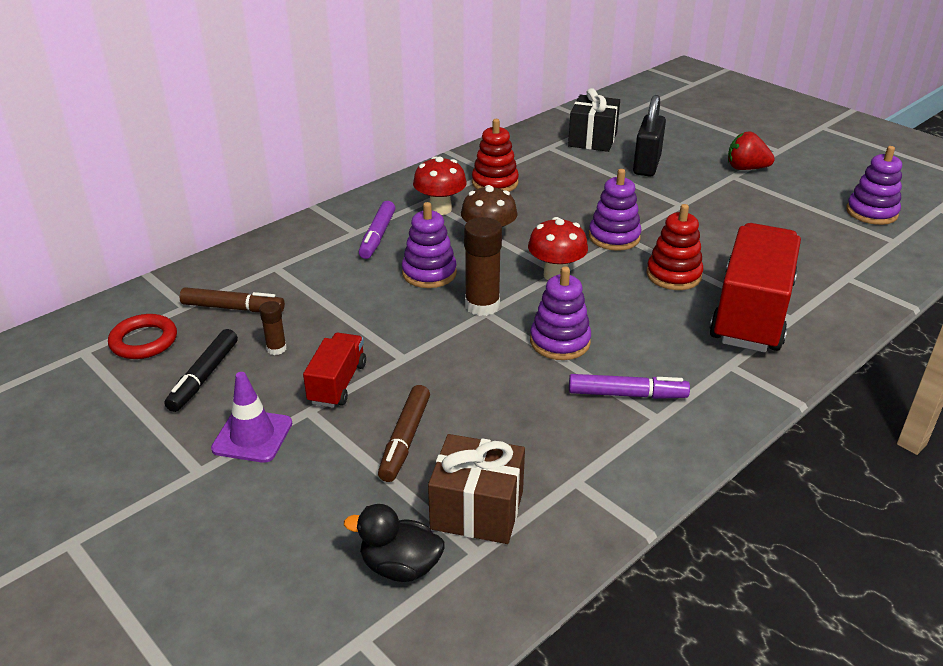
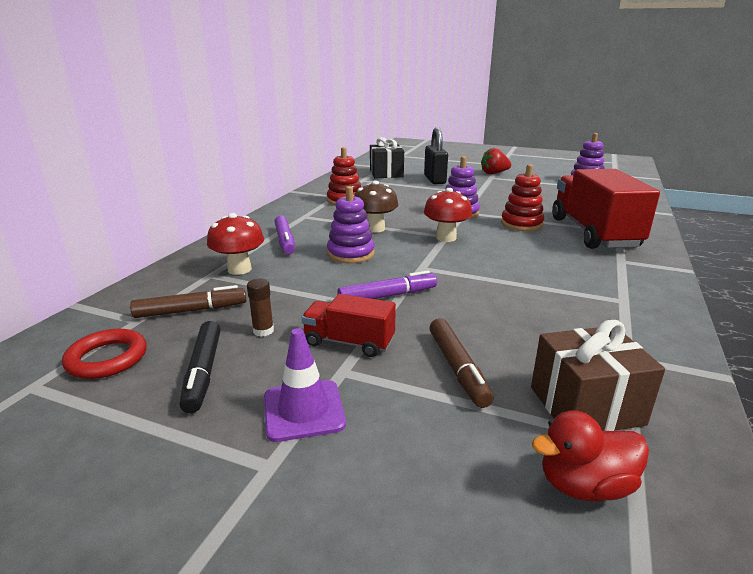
camera: 25 degrees left, 10 degrees down
red truck [303,333,366,408] -> red truck turned 60 degrees counterclockwise [302,294,396,357]
black duck [344,504,445,582] -> red duck [532,410,649,501]
red mushroom [413,157,467,215] -> red mushroom moved to [207,213,264,275]
brown glue stick [464,217,502,316] -> none
purple stacking toy [530,266,591,360] -> none
purple marker [569,374,690,399] -> purple marker moved to [337,271,437,299]

